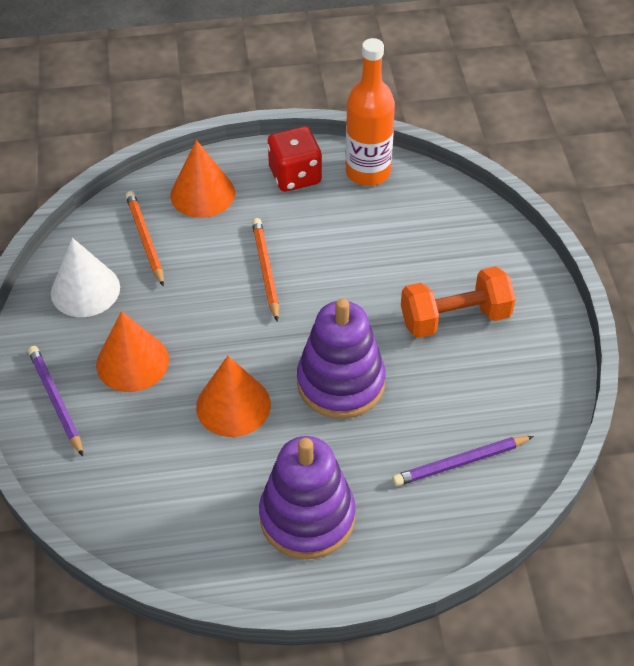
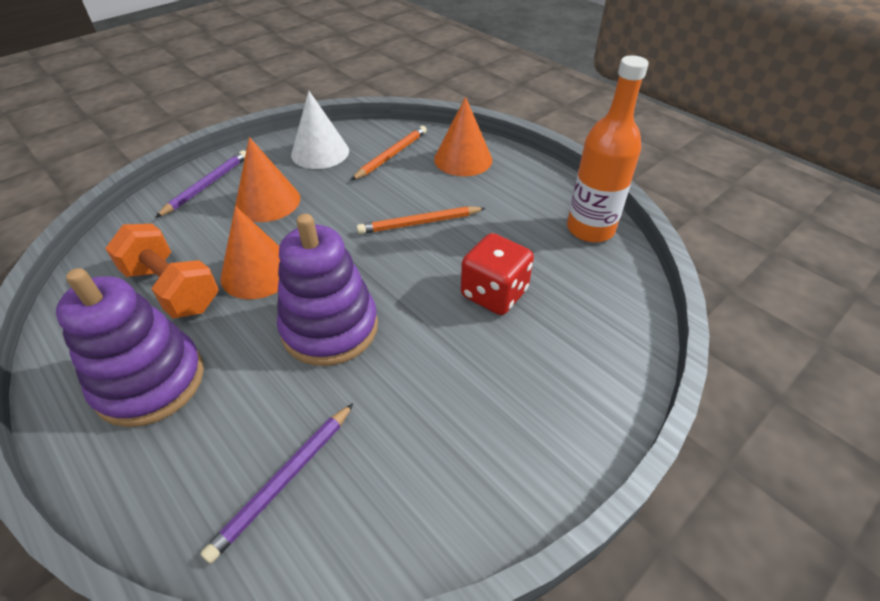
camera: 55 degrees right, 5 degrees down
orange pencil [252,218,279,322] -> orange pencil turned 150 degrees counterclockwise [357,206,486,234]
red dice [267,127,322,192] -> red dice moved to [461,233,534,315]
purple pencil [392,436,534,486] -> purple pencil turned 90 degrees counterclockwise [200,403,354,564]
orange dumbbell [401,266,516,338] -> orange dumbbell moved to [105,224,219,319]

